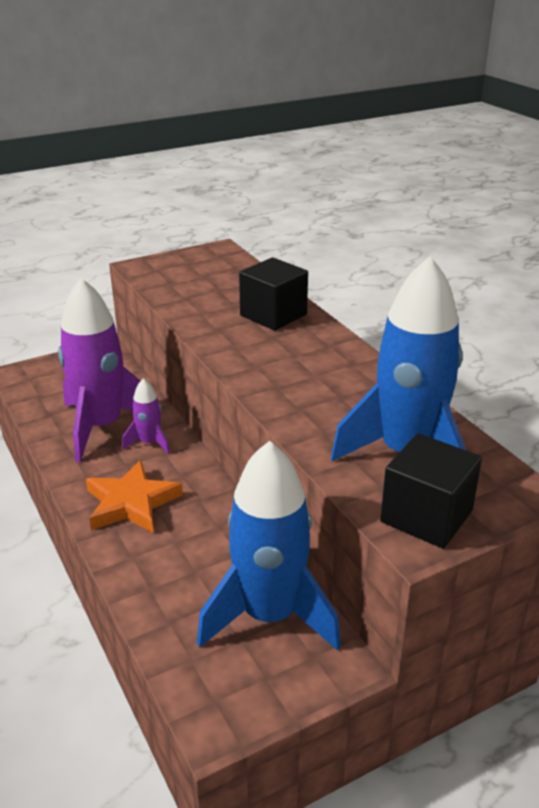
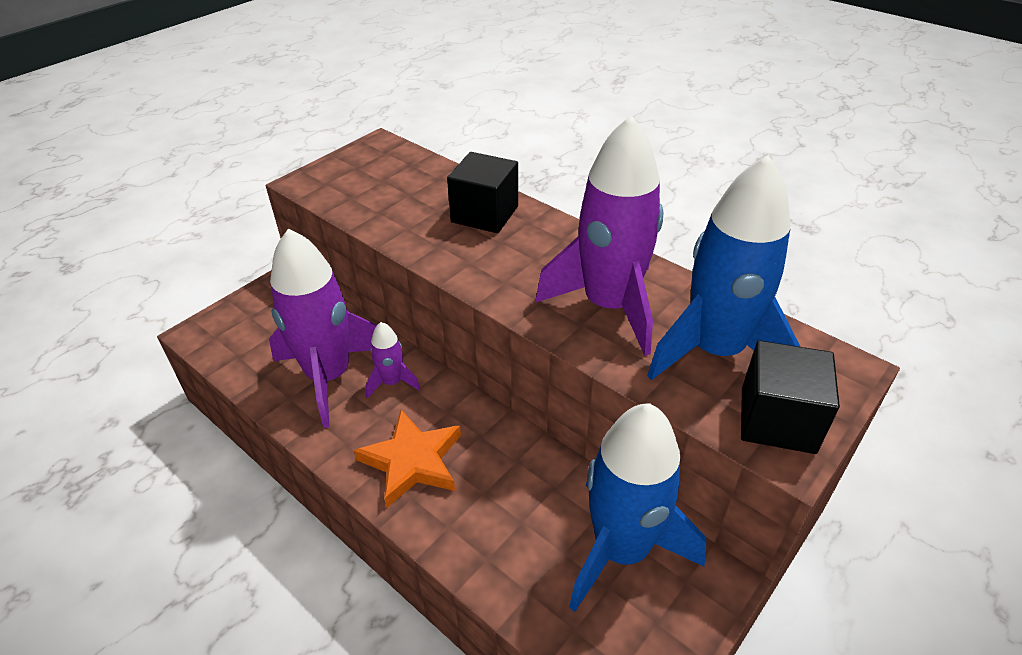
camera: 20 degrees left, 10 degrees up
none -> purple rocket [535,115,664,356]

